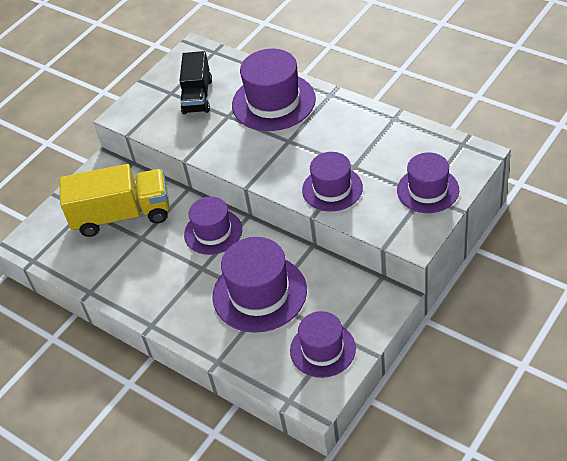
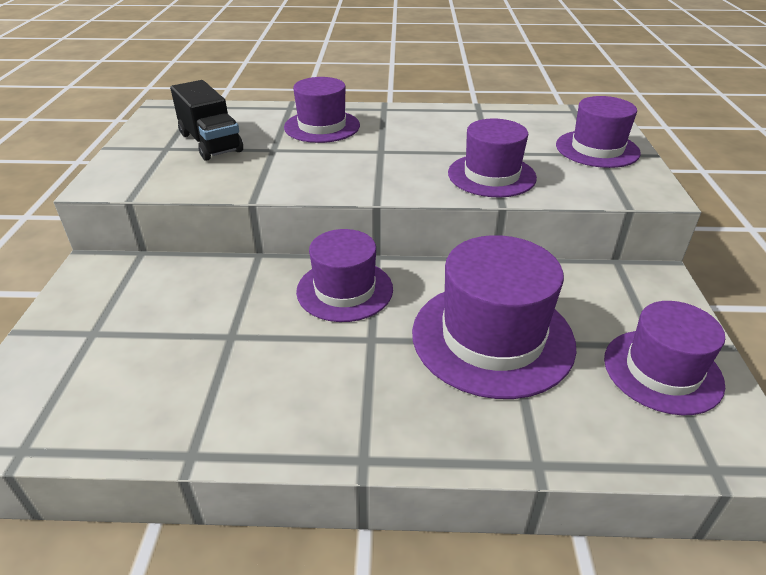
camera: 40 degrees left, 10 degrees down
yellow truck [60,164,170,237] -> none
purple hat [232,49,316,131] -> purple hat [284,77,360,143], size x0.66

